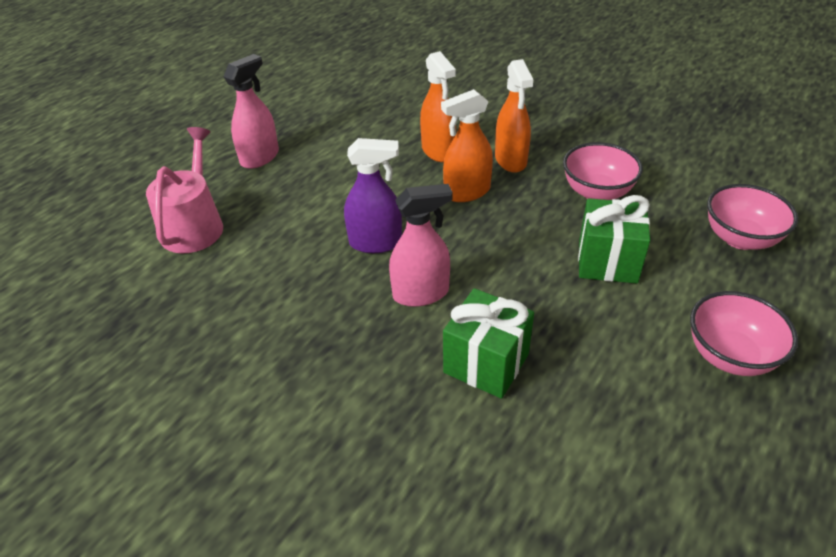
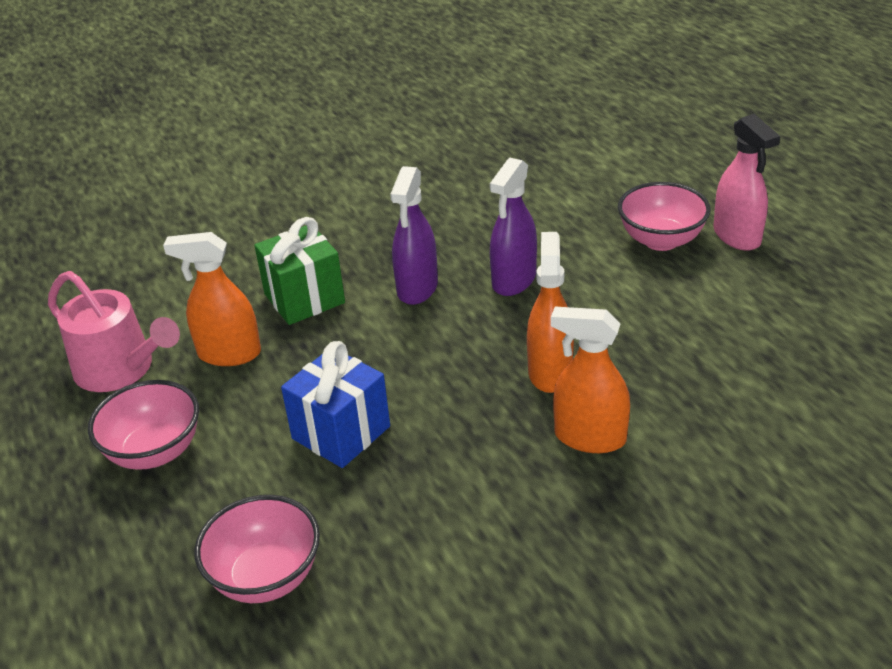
camera: 120 degrees right, 5 degrees down
pink watering can [146,127,223,253] -> pink watering can moved to [48,271,180,392]
pink spray bottle [389,184,453,307] -> purple spray bottle [390,166,438,305]
orange spray bottle [420,51,456,162] -> orange spray bottle moved to [163,232,261,366]
pink bowl [563,142,643,200] -> pink bowl moved to [618,182,711,251]
green gift [578,195,650,284] -> blue gift [281,341,390,468]

